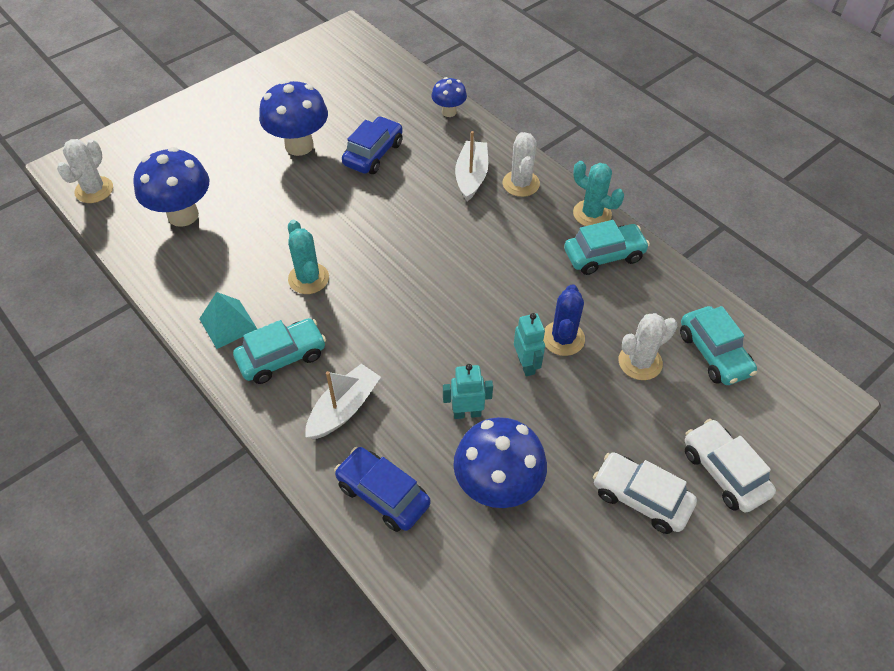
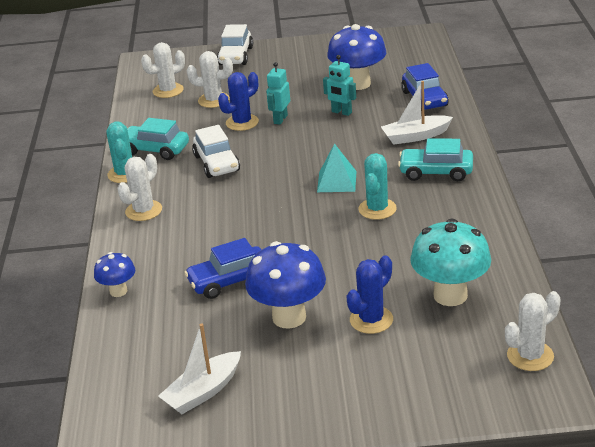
camera: 140 degrees left, 20 degrees down
blue mushroom [134,147,209,227] -> turquoise mushroom [410,219,491,306]
turquoise pyramid [199,292,257,349] -> turquoise pyramid moved to [317,143,357,192]
white boat [455,131,488,201] -> white boat moved to [158,324,241,414]
white car [593,452,697,534] -> white car moved to [192,125,240,178]
turquoise car [680,306,757,385] -> white cactus [141,42,185,98]
none -> blue cactus [347,255,393,334]

